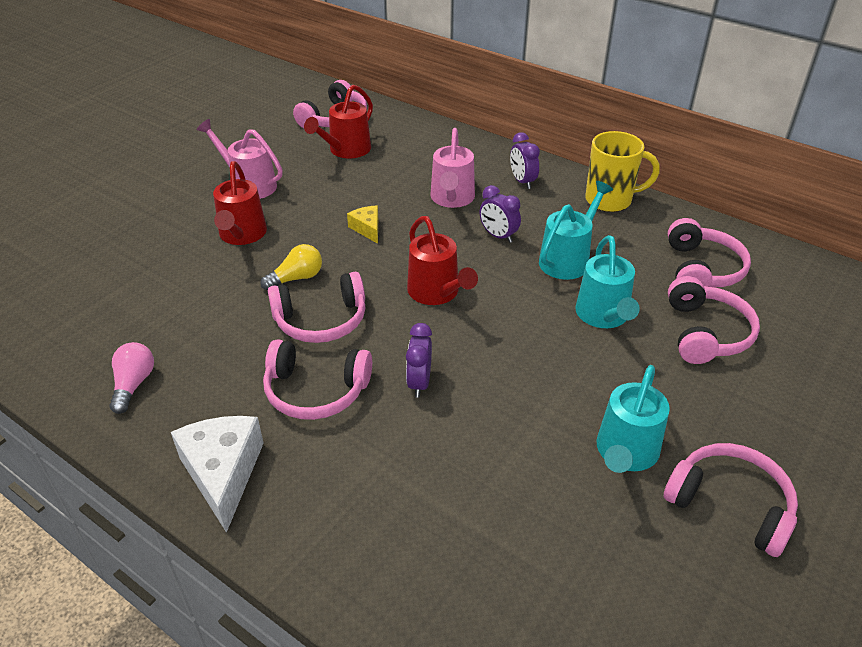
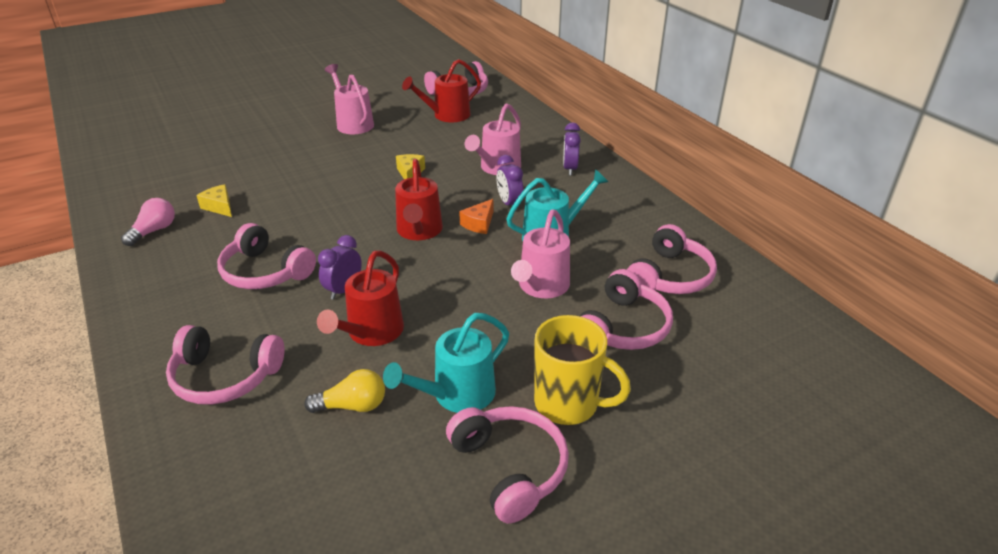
camera: 25 degrees right, 5 degrees down
white cheese [171,416,264,533] -> none
red watering can [213,161,267,245] -> red watering can moved to [317,251,404,346]
yellow light bulb [260,244,322,290] -> yellow light bulb moved to [304,369,385,413]
pink headphones [268,272,365,343] -> pink headphones moved to [166,325,285,405]
turquoise watering can [575,235,640,328] -> pink watering can [511,209,570,298]
yellow mug [585,131,660,212] -> yellow mug moved to [534,315,631,425]
none -> yellow cheese [196,184,232,217]
none -> orange cheese [459,199,493,234]

